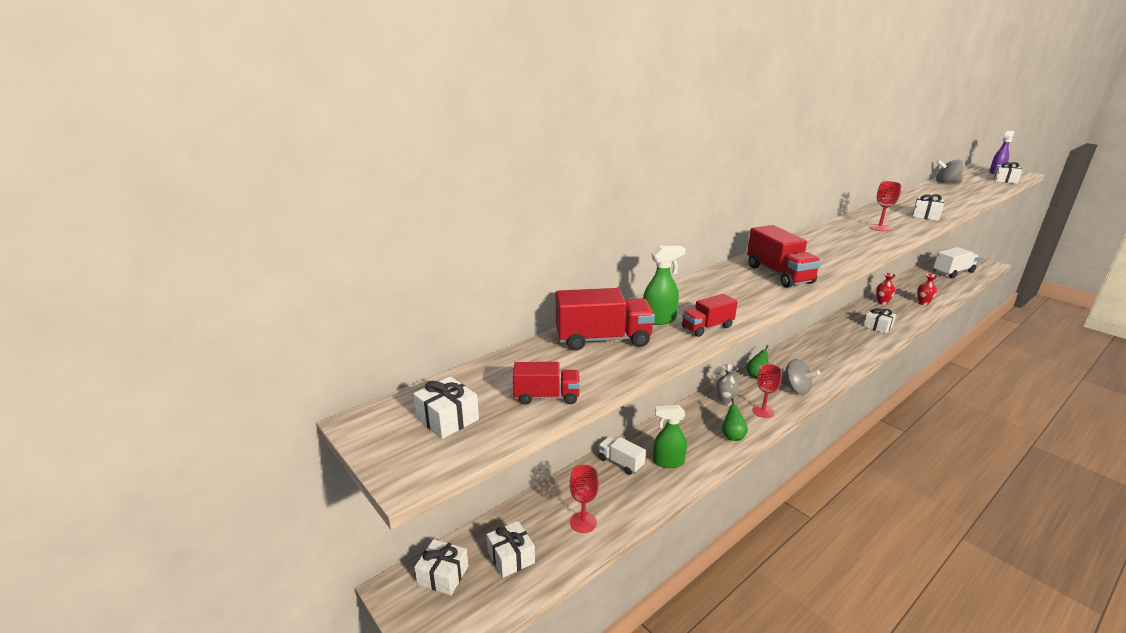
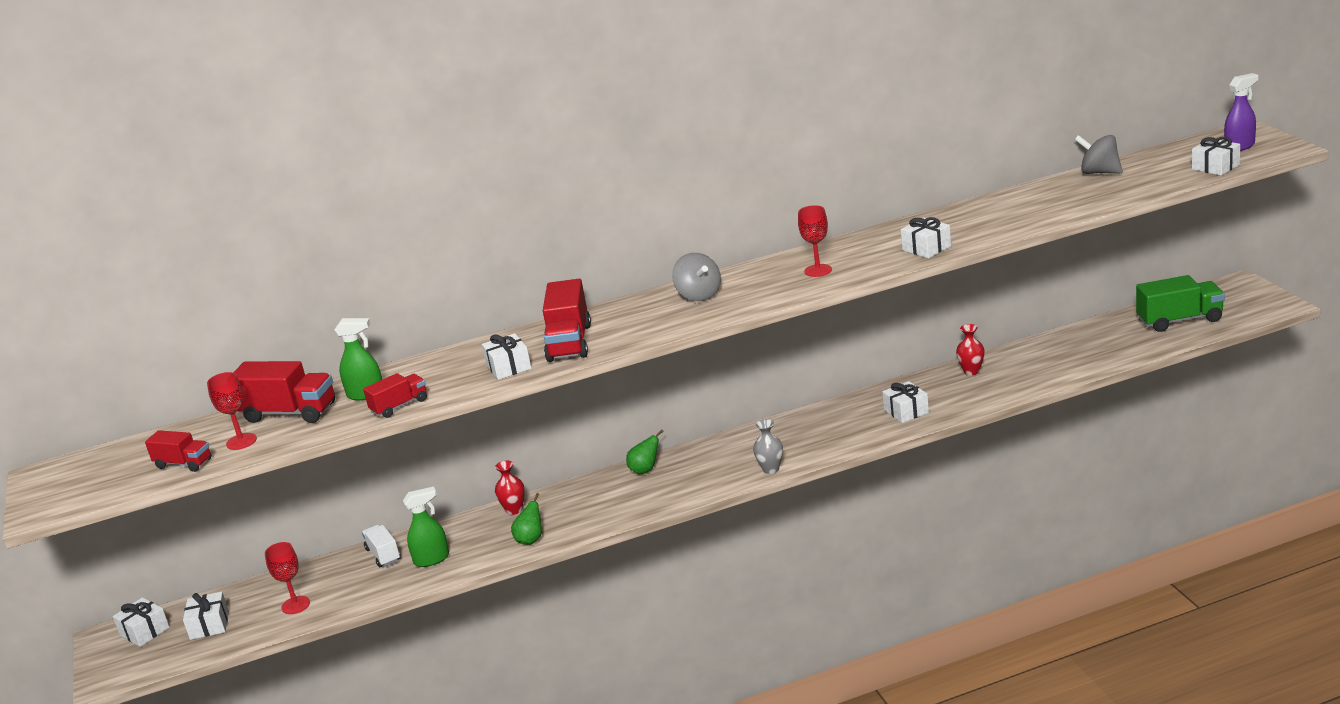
camera: 25 degrees right, 0 degrees up
white gift [413,376,479,439] -> white gift moved to [482,333,531,380]
green spray bottle [653,405,687,468] -> green spray bottle turned 135 degrees clockwise [403,487,449,567]
red truck [682,294,738,337] -> red truck turned 150 degrees clockwise [363,373,427,418]
grey vase [716,364,739,406] -> grey vase moved to [753,419,783,474]
red goblet [752,364,782,418] -> red goblet moved to [207,372,257,450]
grey spinning top [781,359,820,395] -> grey spinning top moved to [672,253,721,301]
red vase [917,273,938,305] -> red vase moved to [495,461,525,515]
white truck [933,247,979,278] -> green truck [1136,275,1225,332]

